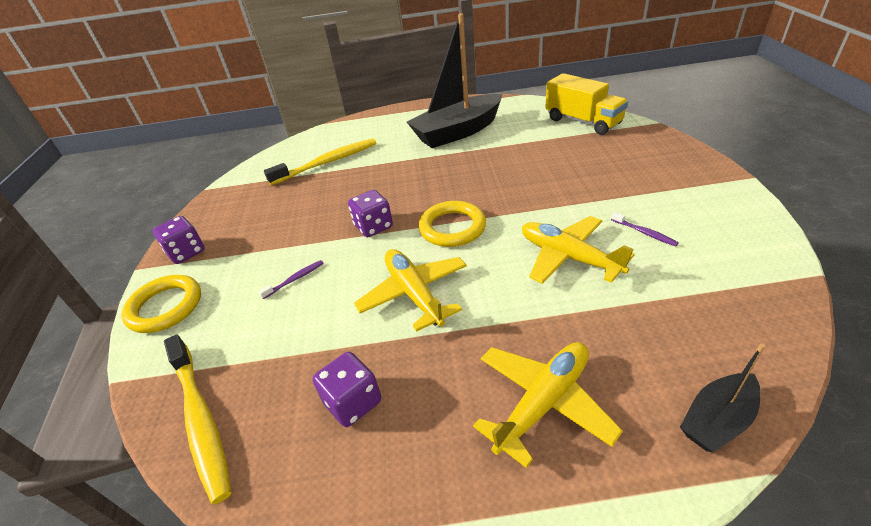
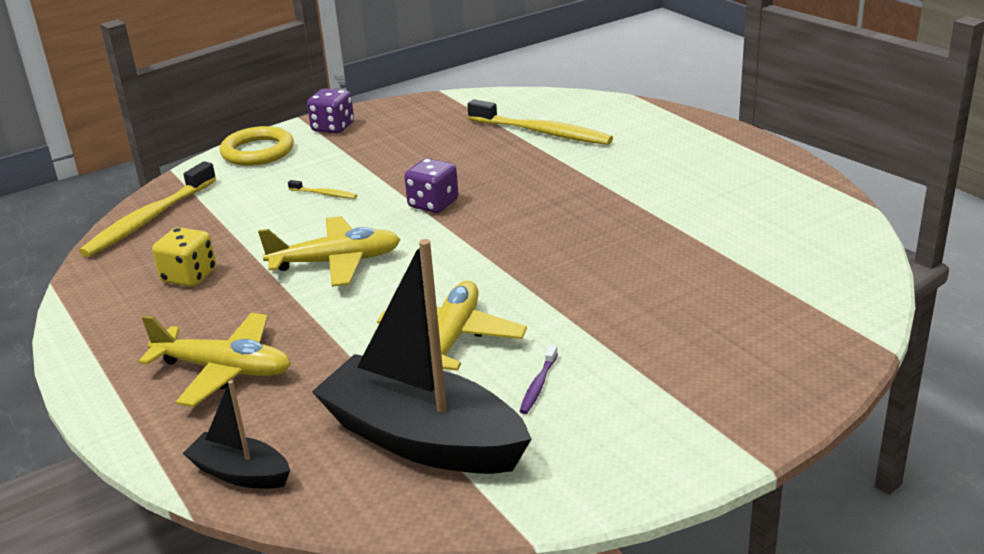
camera: 60 degrees right, 10 degrees down
purple toothbrush [259,260,324,299] -> yellow toothbrush [288,180,357,199]
purple dice [313,352,381,427] -> yellow dice [152,227,216,287]
yellow plane [354,249,467,332] -> yellow plane turned 45 degrees clockwise [258,216,401,287]
black boat [407,13,503,148] -> black boat moved to [312,239,532,474]
yellow ring [419,201,486,247] -> none
yellow truck [545,73,628,135] -> none

